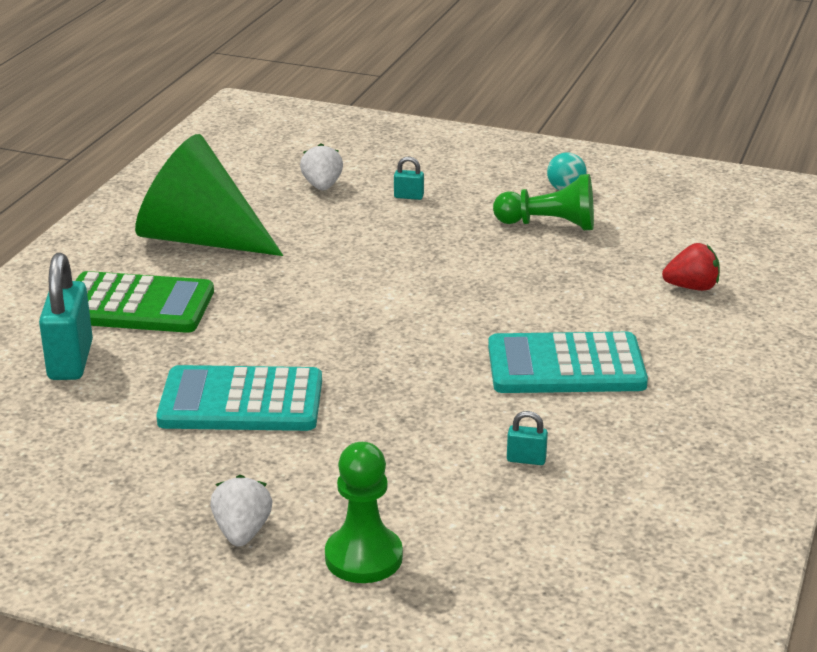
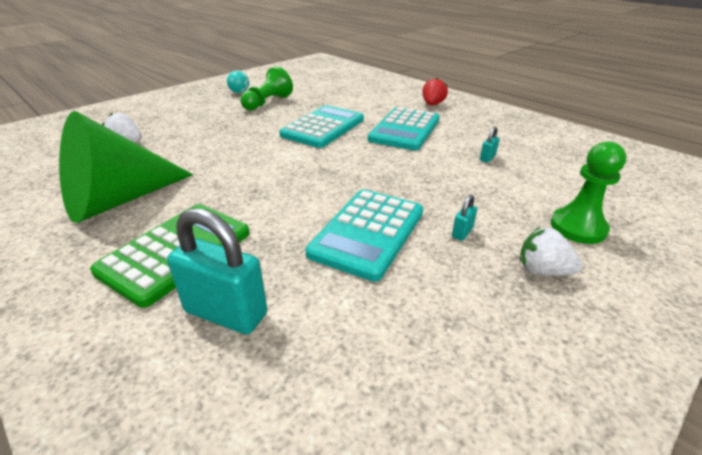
camera: 65 degrees left, 5 degrees up
turquoise padlock [394,156,424,200] -> turquoise padlock moved to [452,194,477,241]
red strawberry [662,243,720,291] -> red strawberry moved to [422,78,448,105]
none -> turquoise calculator [279,105,364,148]

